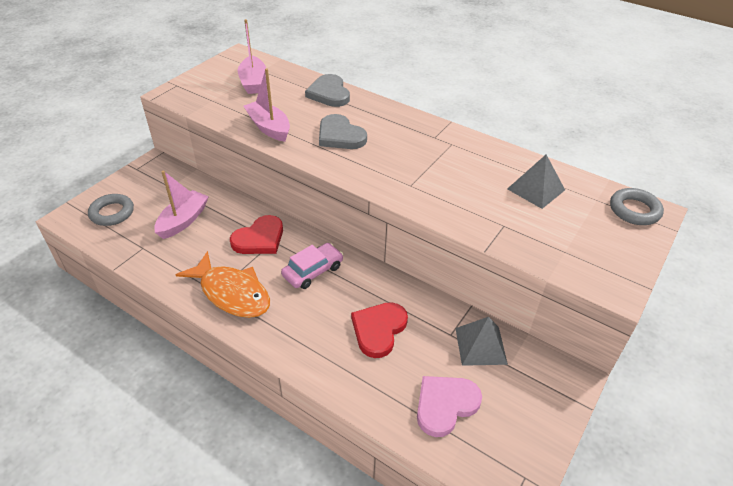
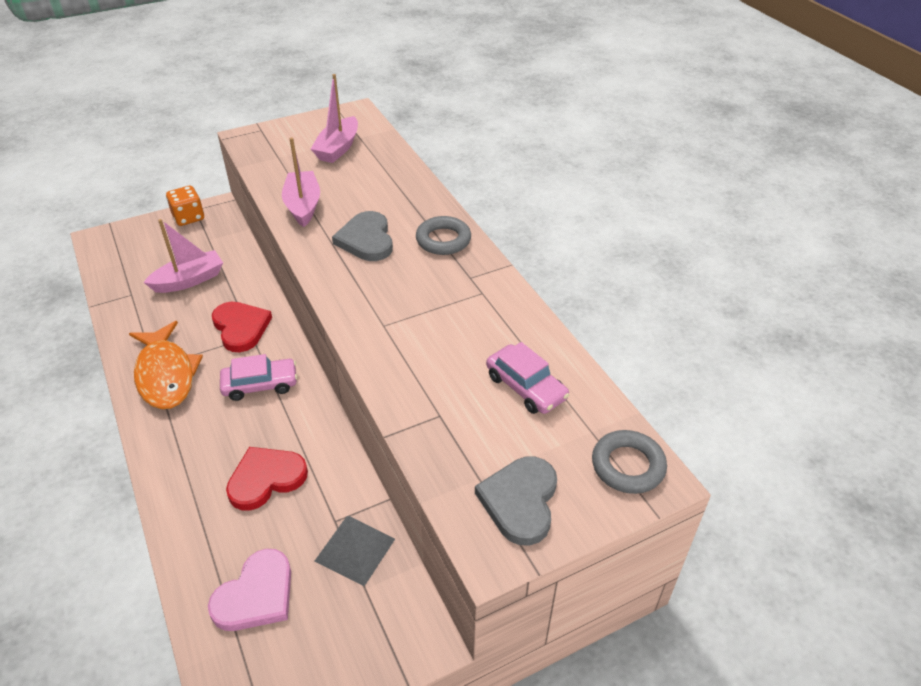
camera: 30 degrees right, 0 degrees up
grey ring [88,194,134,226] -> grey ring moved to [416,216,471,255]
red heart [230,215,283,254] -> red heart turned 105 degrees counterclockwise [212,302,272,352]
grey heart [305,74,350,107] -> grey heart moved to [475,457,557,546]
pink heart [417,376,482,437] -> pink heart turned 135 degrees clockwise [208,549,291,631]
grey pyramid [507,155,565,209] -> pink car [486,342,569,414]
none -> orange dice [166,186,204,226]

